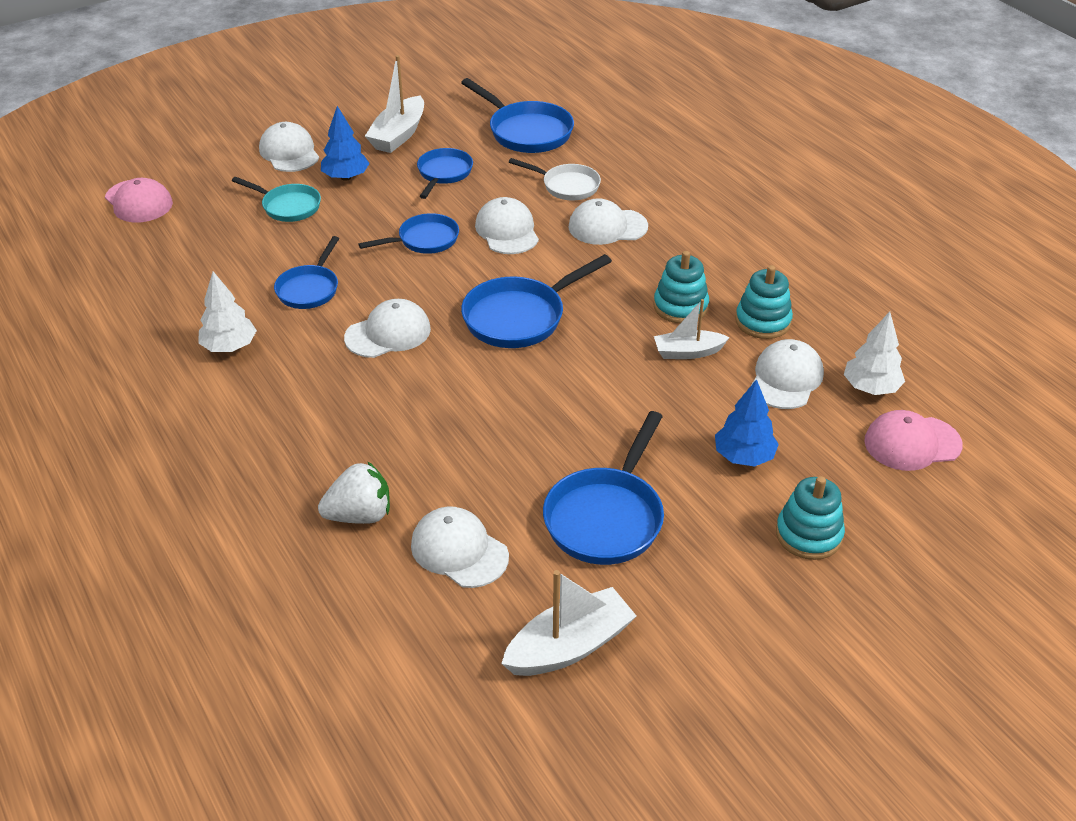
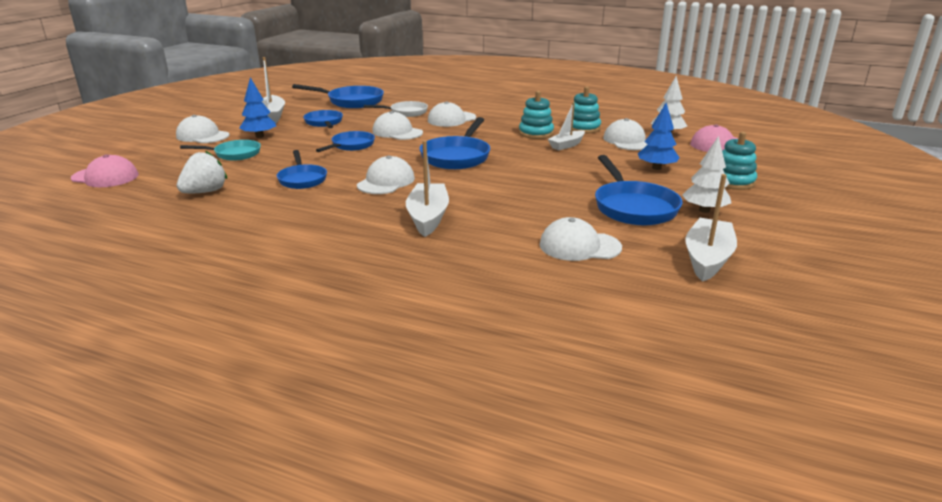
camera: 35 degrees left, 15 degrees down
white tree [198,271,257,352] -> white tree moved to [682,136,731,213]
white strawberry [318,461,390,524] -> white strawberry moved to [177,151,227,193]
none -> white boat [406,140,449,237]

